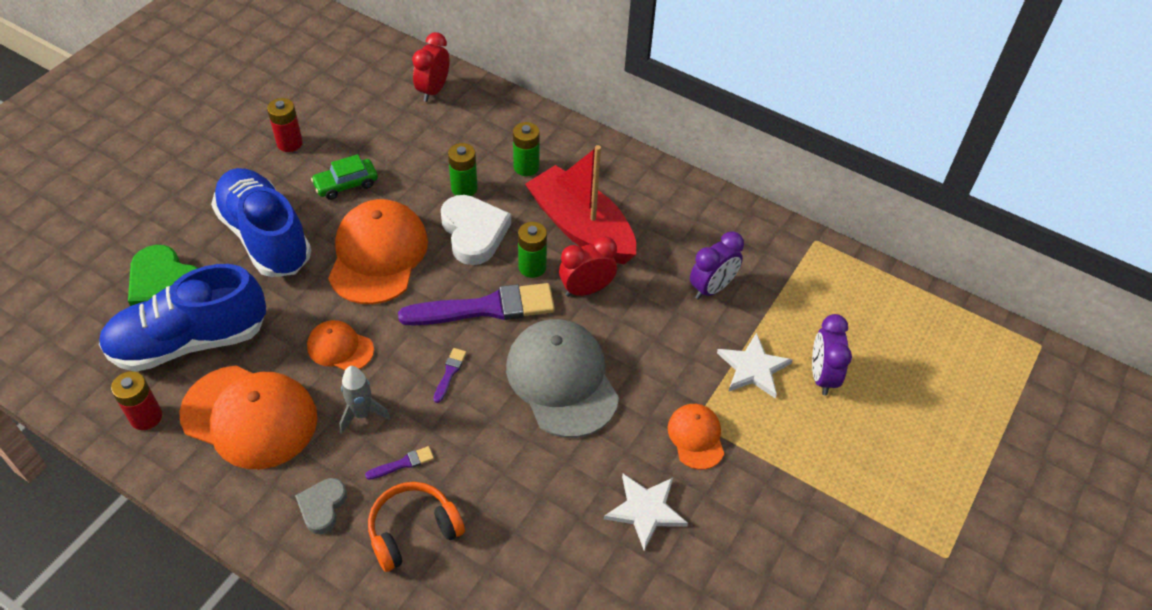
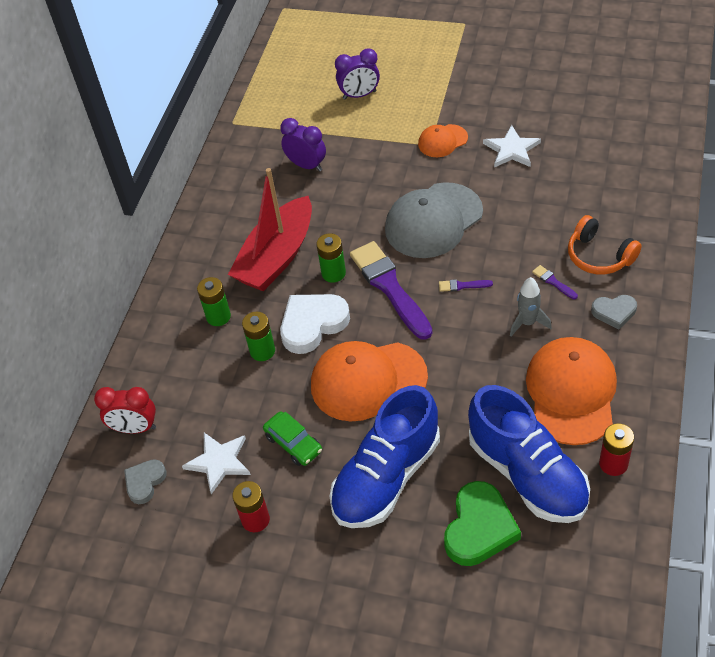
camera: 100 degrees left, 0 degrees up
orange cap [307,320,374,370] -> none
red clock [559,236,617,297] -> none
white star [717,333,793,399] -> white star moved to [182,433,251,494]
none -> grey heart [124,459,167,504]

